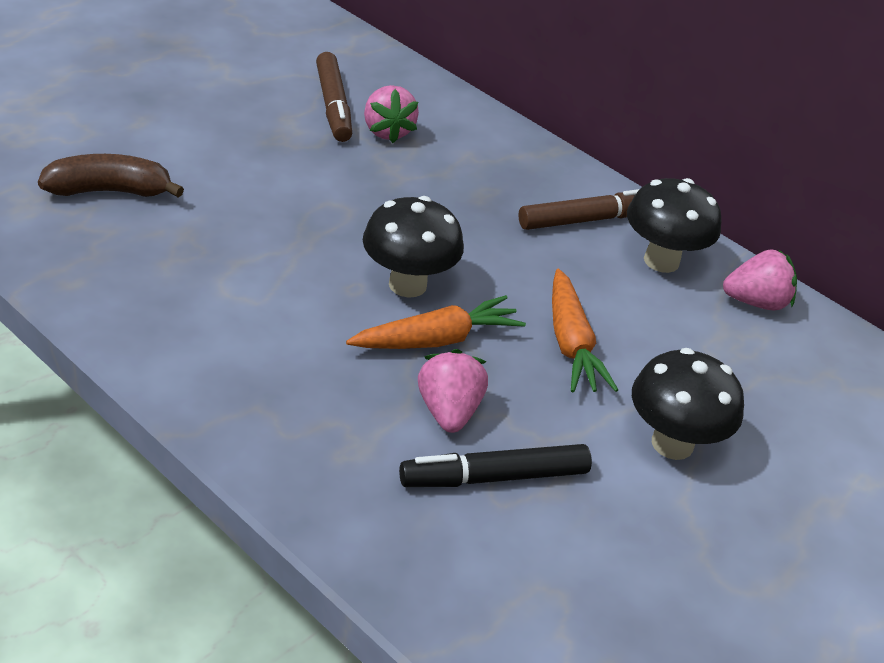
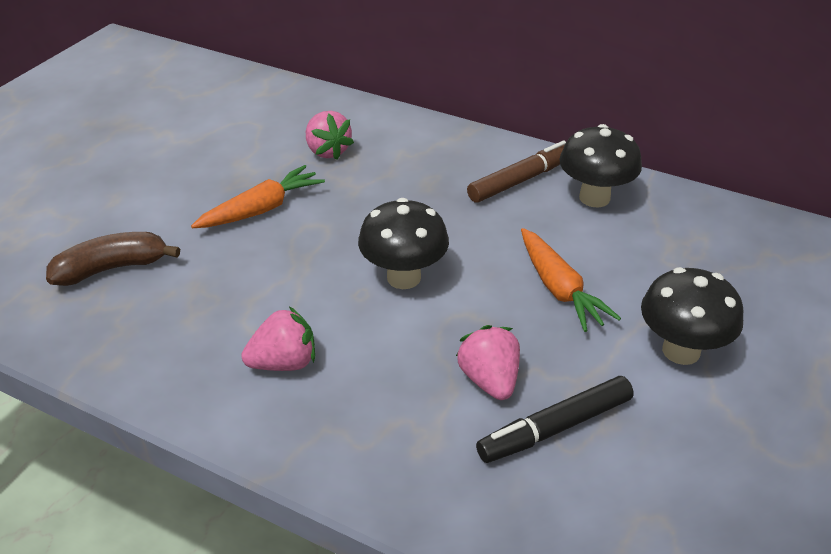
camera: 10 degrees left, 0 degrees up
brown marker [316,52,352,142] -> none
orange carrot [346,295,526,349] -> orange carrot moved to [191,165,325,228]
pink strawberry [723,249,797,311] -> pink strawberry moved to [241,306,315,371]

